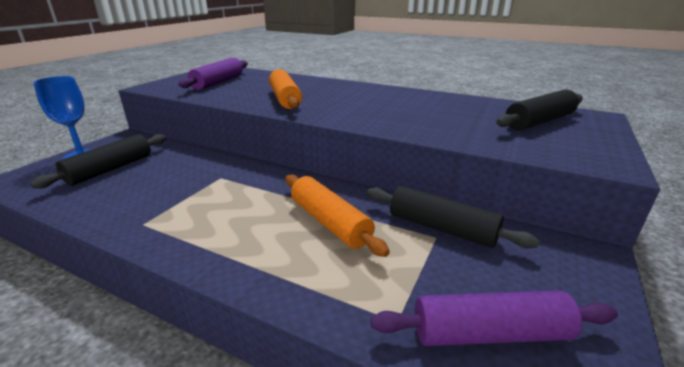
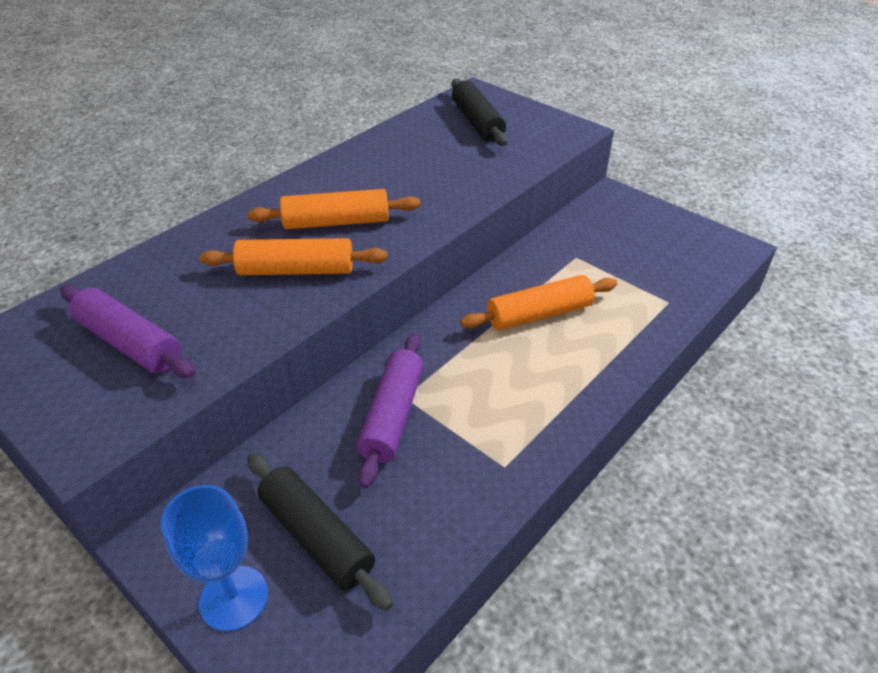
camera: 75 degrees left, 15 degrees up
black rolling pin [367,186,539,248] -> none
purple rolling pin [371,290,618,346] -> purple rolling pin moved to [357,334,424,488]
none -> orange rolling pin [247,189,420,229]

